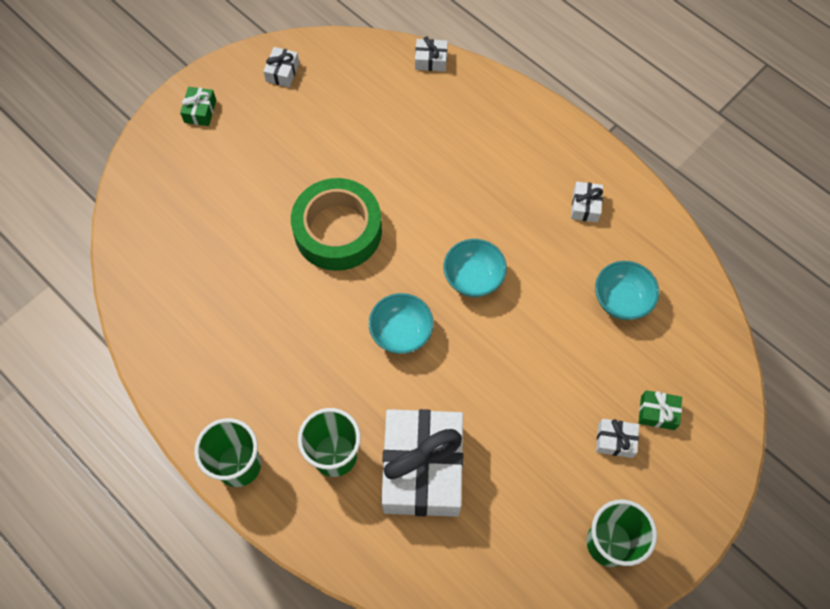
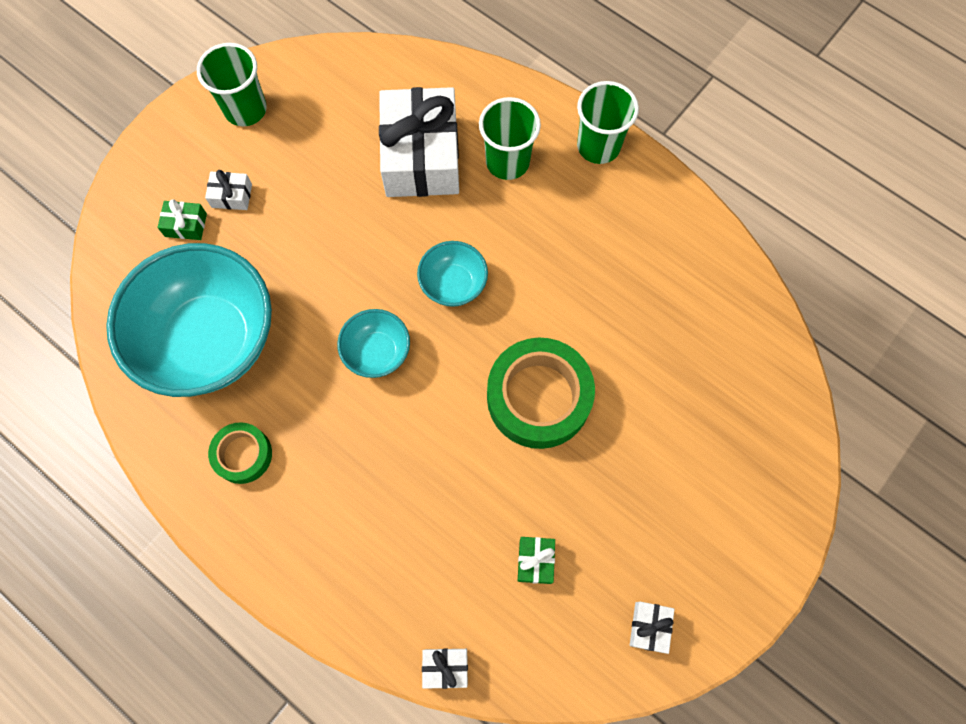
camera: 175 degrees right, 5 degrees up
green gift [180,87,216,126] -> green gift moved to [518,537,555,584]
white gift [571,182,603,222] -> green tape [208,422,272,484]
turquoise bowl [595,261,659,320] -> turquoise bowl [106,243,272,397], size x2.17

